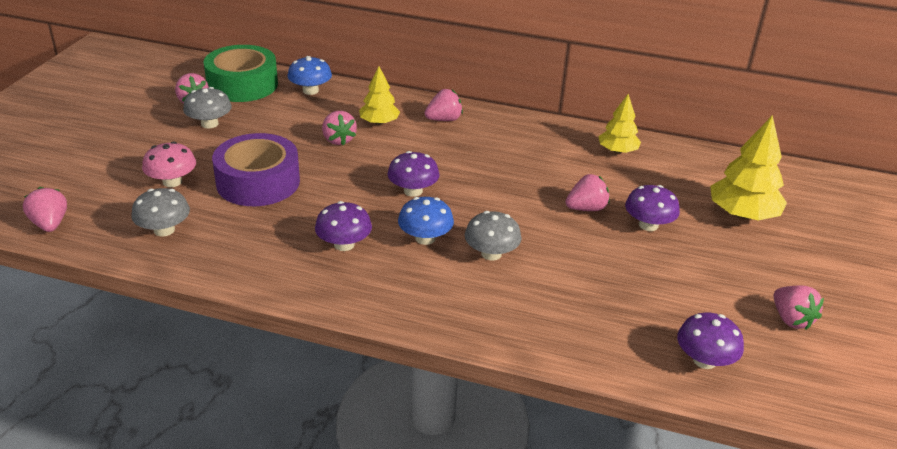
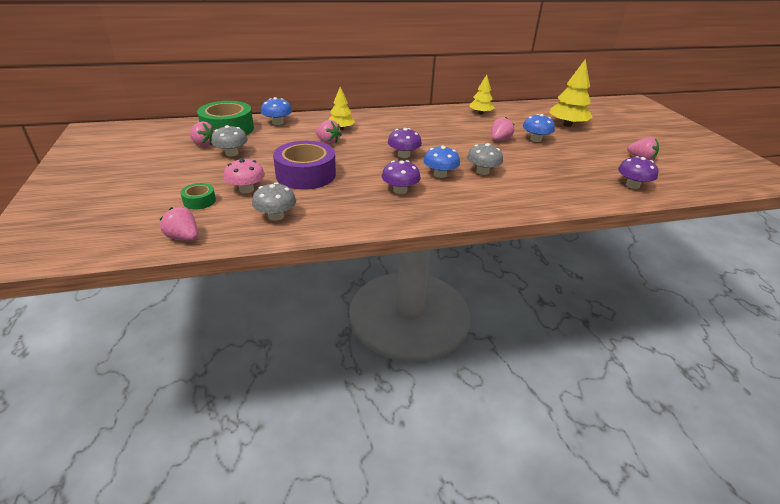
camera: 30 degrees left, 0 degrees up
pink strawberry [424,89,463,121] -> none
purple mushroom [625,185,680,231] -> blue mushroom [523,114,555,142]
none -> green tape [181,183,216,210]

